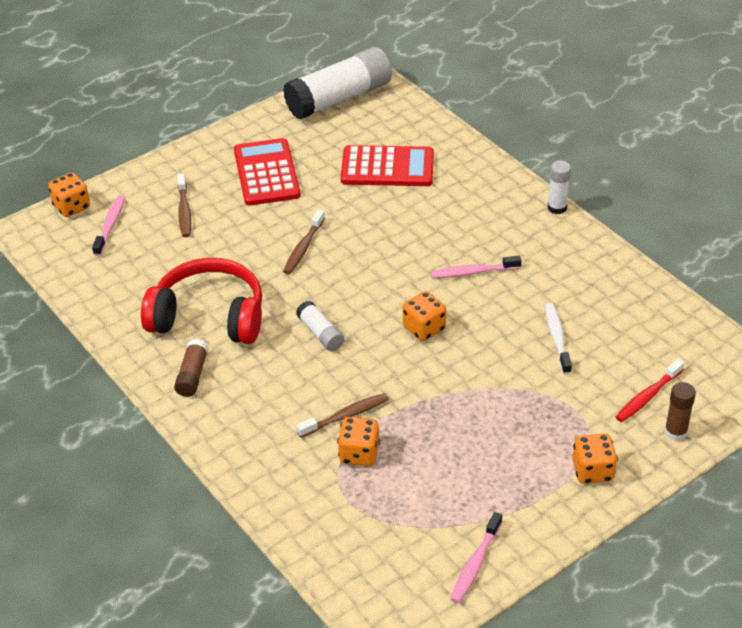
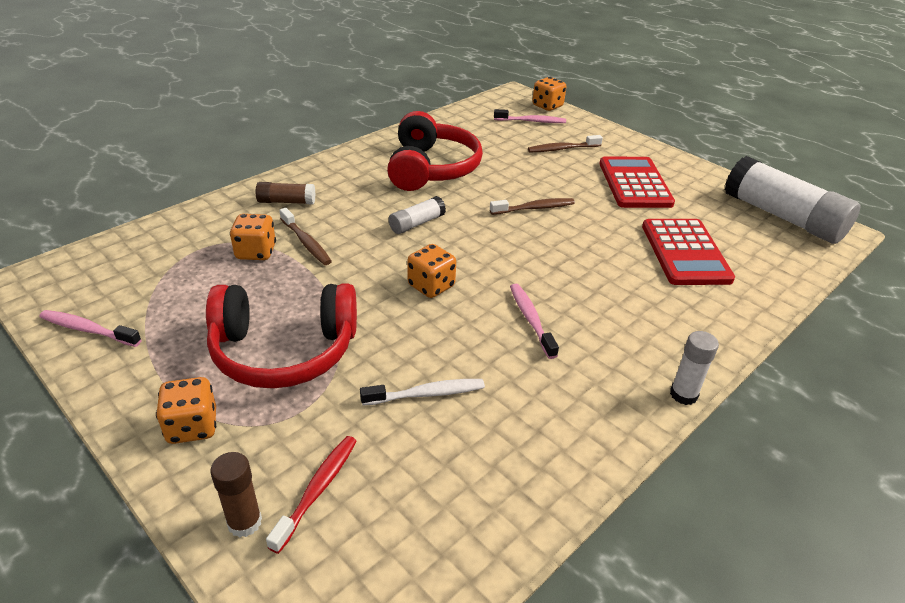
camera: 80 degrees right, 5 degrees down
brown glue stick [174,339,209,397] -> brown glue stick moved to [255,182,315,205]
red calculator [234,138,301,206] -> red calculator turned 75 degrees counterclockwise [599,156,675,208]
brown toothbrush [283,209,325,274] -> brown toothbrush turned 150 degrees clockwise [490,198,575,215]
red toothbrush [616,359,685,422] -> red toothbrush turned 75 degrees clockwise [266,436,357,554]
none -> red headphones [206,283,357,389]

